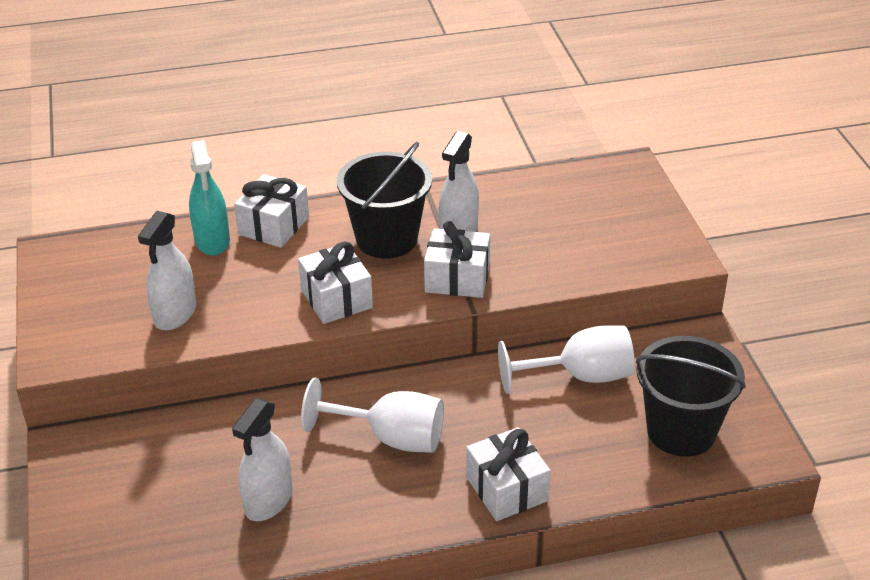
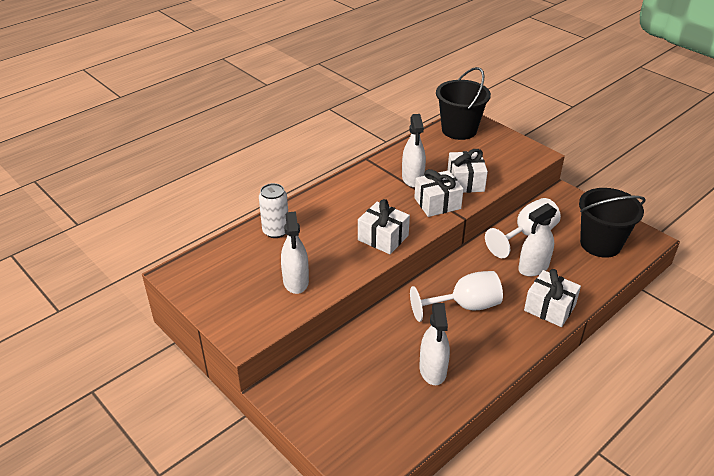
camera: 30 degrees left, 0 degrees up
turquoise spray bottle [189,140,230,256] -> white can [259,183,288,238]
white gift [234,174,309,248] -> white gift moved to [447,149,488,193]
black bucket [337,142,432,259] -> black bucket moved to [436,67,491,140]
none -> white spray bottle [518,203,557,276]

